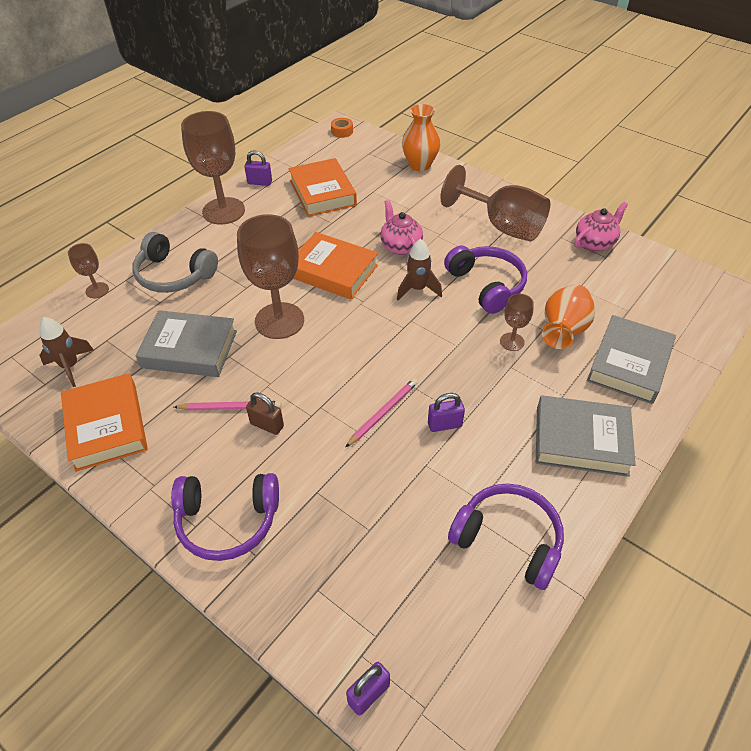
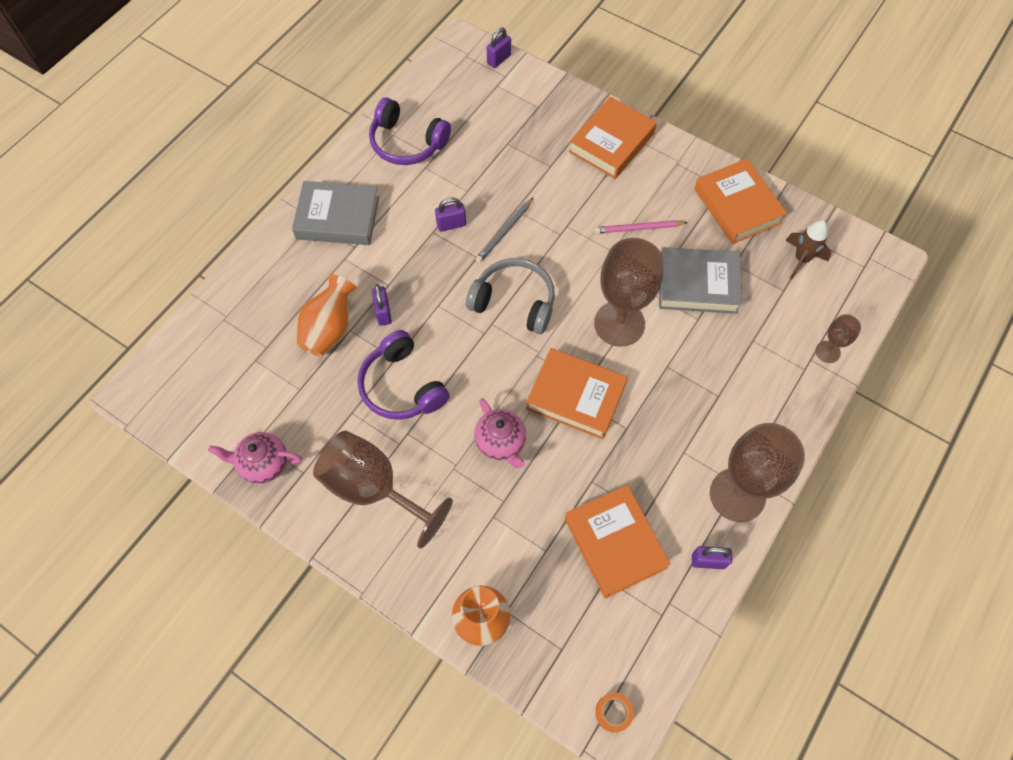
camera: 175 degrees right, 15 degrees up
grey headphones [132,232,218,293] -> grey headphones moved to [466,258,555,334]
purple headphones [171,473,279,561] -> orange book [569,96,657,179]
brown padlock [246,393,284,435] -> none
pink pencil [346,378,418,447] -> grey pencil [476,198,533,263]
brown rocket [397,239,442,300] -> none
brown goblet [500,294,534,351] -> purple padlock [372,284,392,326]
pink teapot [574,202,628,251] -> pink teapot turned 45 degrees clockwise [208,432,302,484]
grey book [587,315,676,404] -> none

